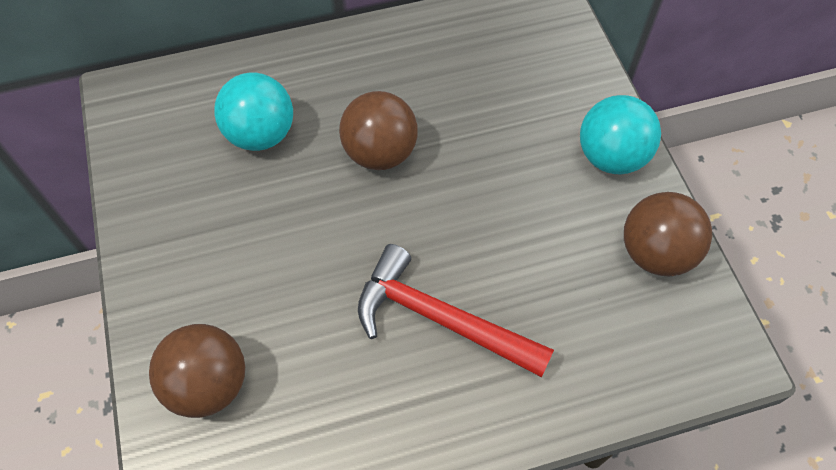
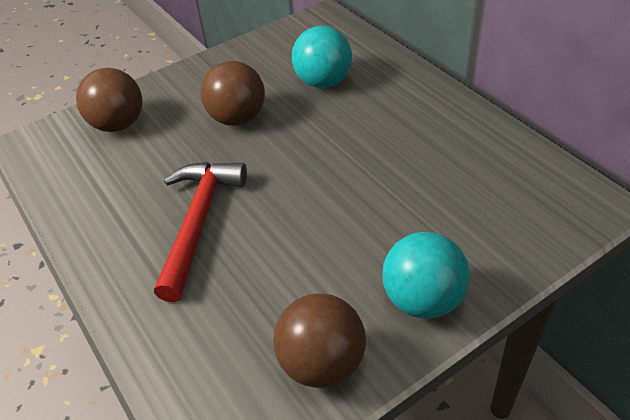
camera: 75 degrees right, 15 degrees down
brown ball [339,91,418,170] -> brown ball moved to [201,61,265,126]

